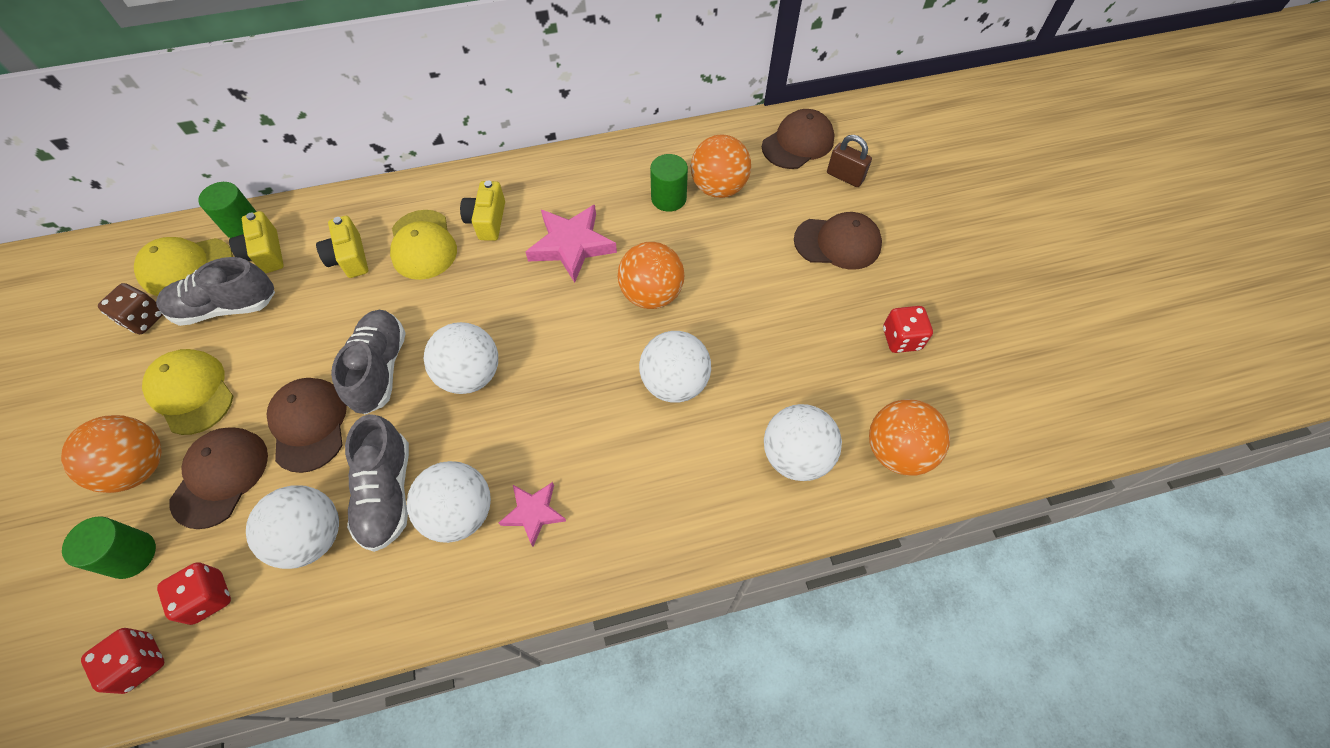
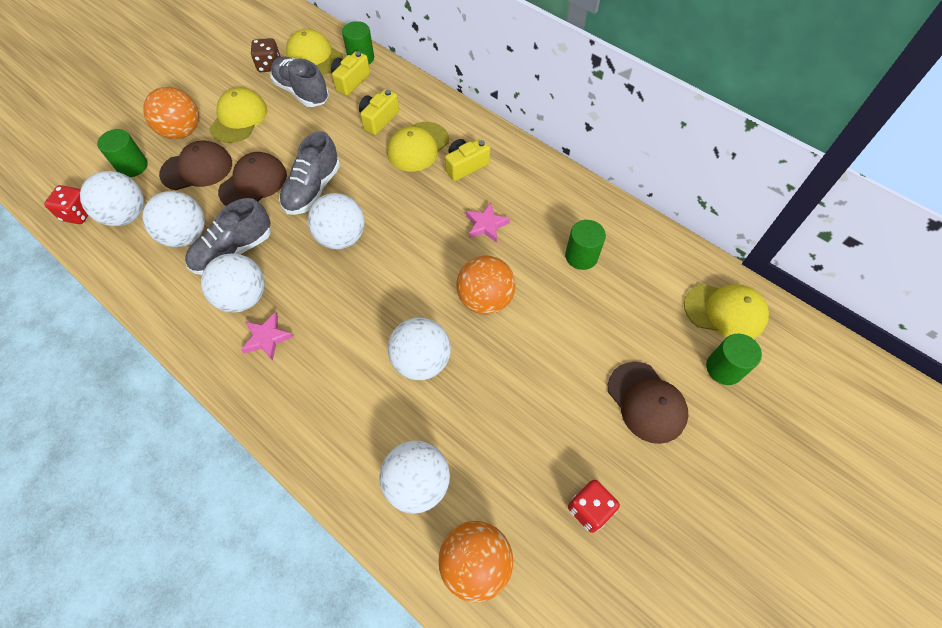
camera: 55 degrees right, 0 degrees up
red dice [157,562,231,625] -> white ball [80,171,144,226]
grey shoe [331,310,406,414] -> grey shoe turned 150 degrees clockwise [279,131,340,215]
pink star [526,205,617,283] -> pink star [466,203,510,243], size x0.60
orange ball [691,135,751,198] -> none
brown cap [762,109,835,169] -> yellow cap [684,284,769,339]
brown padlock [827,135,872,187] -> green cylinder [706,334,762,385]

